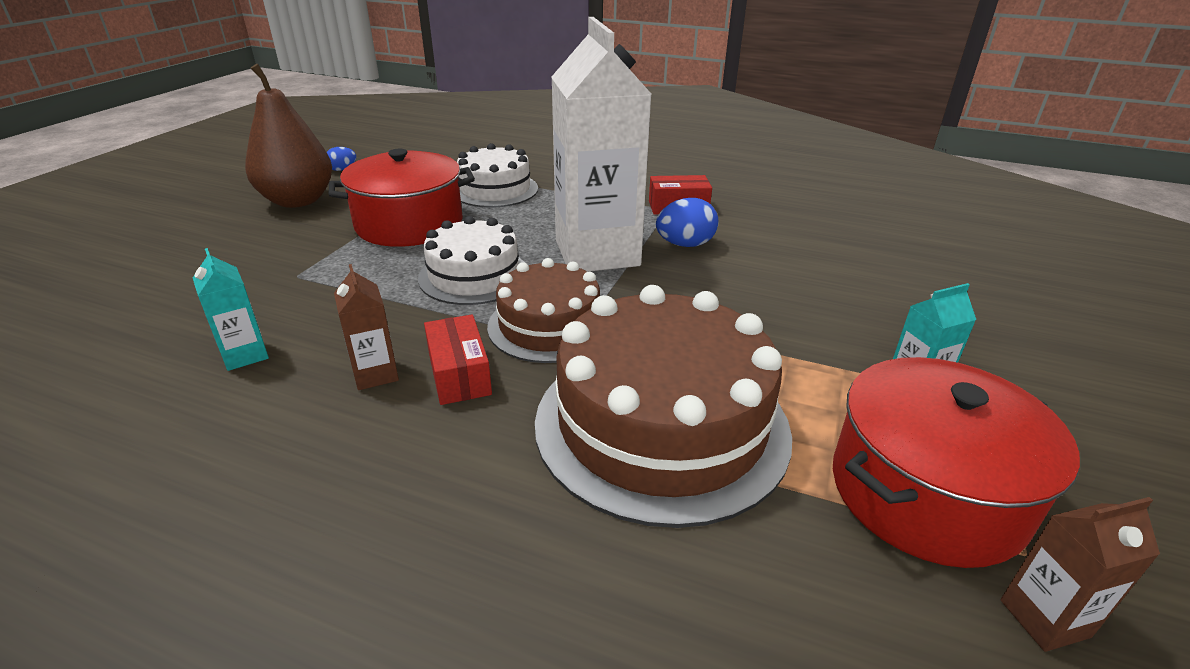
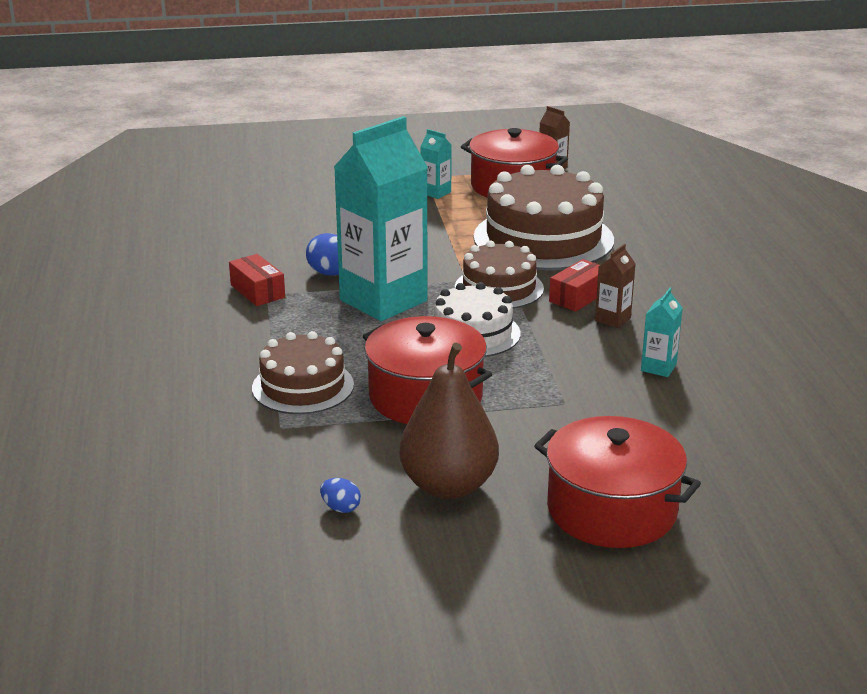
camera: 120 degrees left, 5 degrees down
white cake [457,143,538,208] -> brown cake [252,331,354,414]
white carton [552,17,651,272] -> turquoise carton [334,116,428,321]
none -> red pot [534,416,701,548]

